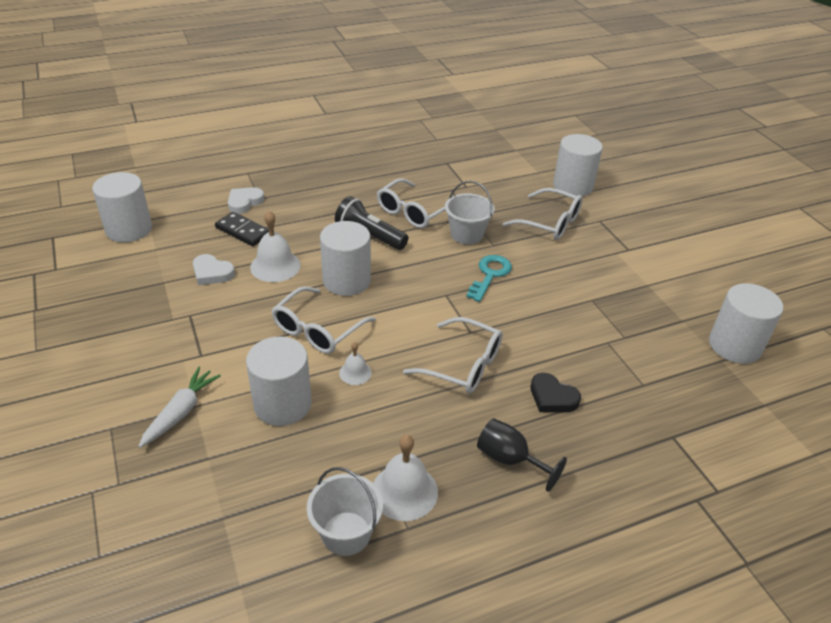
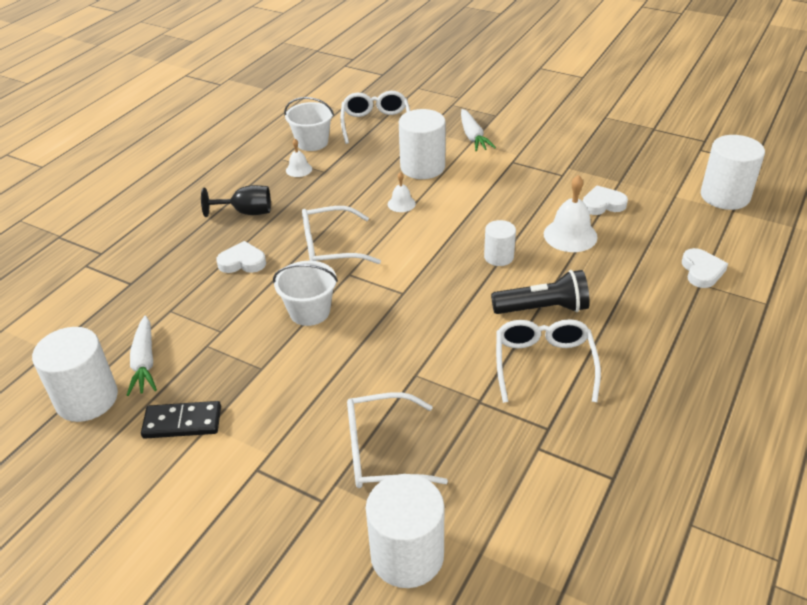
camera: 145 degrees right, 0 degrees up
black domino [215,212,269,246] -> black domino moved to [141,401,221,439]
white glasses [272,286,376,354] -> white glasses moved to [340,91,410,144]
white cylinder [320,221,371,296] -> white cylinder [484,220,516,266], size x0.57
white bell [373,435,438,521] -> white bell [286,139,312,177], size x0.56
white bucket [445,181,494,245] -> white bucket moved to [273,261,338,326]
turquoise key [466,255,512,302] -> none
black heart [531,373,581,412] -> white heart [216,241,266,273]
none -> white carrot [127,315,157,396]

